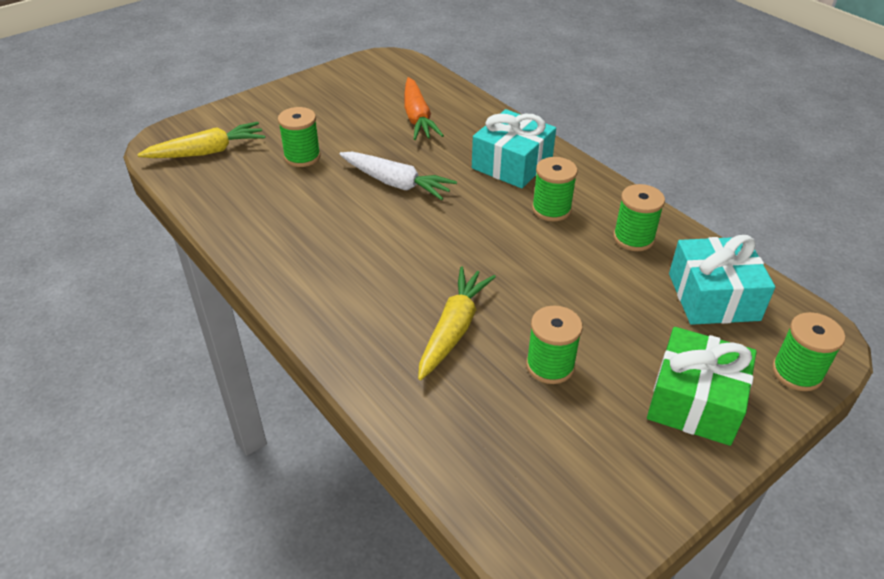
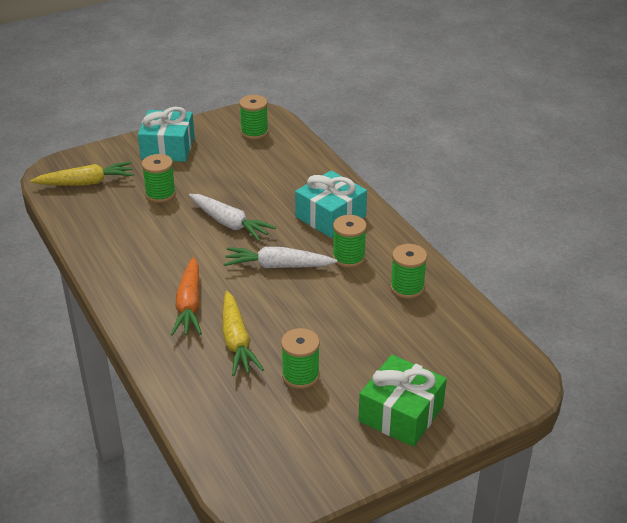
camera: 10 degrees right, 5 degrees down
orange carrot [404,77,444,140] -> orange carrot moved to [171,257,202,336]
yellow carrot [418,267,496,380] -> yellow carrot turned 135 degrees clockwise [222,291,264,376]
turquoise gift [669,235,775,325] -> turquoise gift moved to [138,107,195,162]
green spool [772,312,845,391] -> green spool moved to [239,95,268,139]
none -> white carrot [224,246,337,268]

